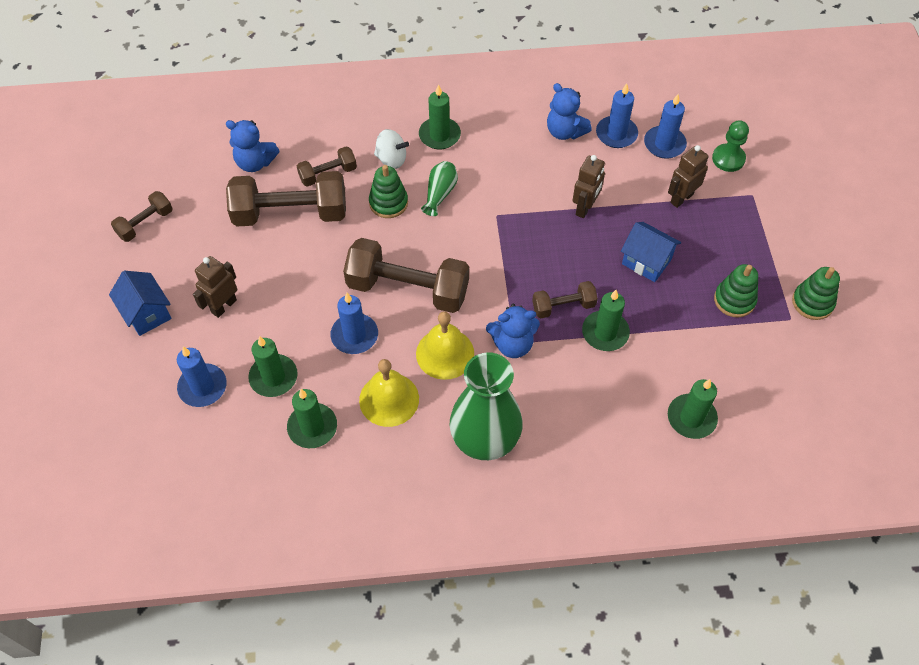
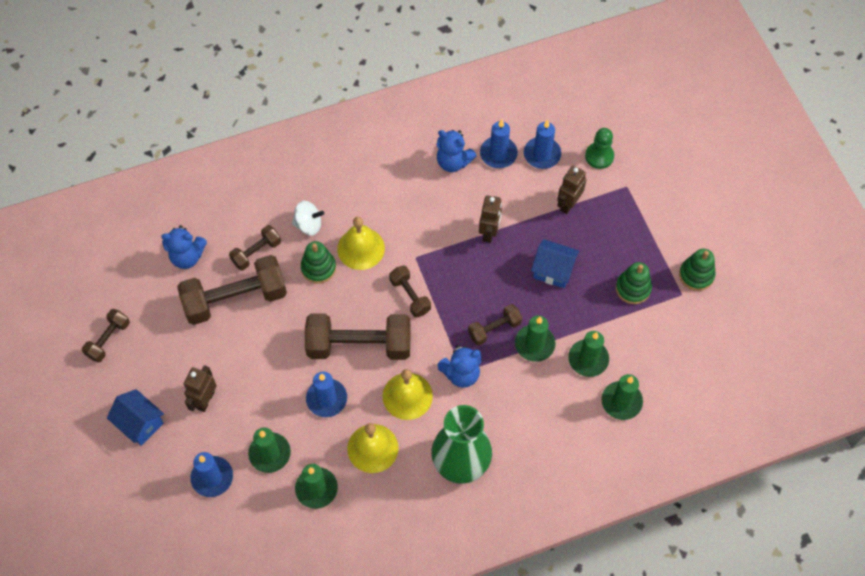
camera: 15 degrees left, 5 degrees up
green candle [419,84,461,149] -> green candle moved to [568,331,609,377]
green vase [421,161,458,216] -> yellow bell [337,217,385,270]
none -> brown dumbbell [389,266,431,317]

